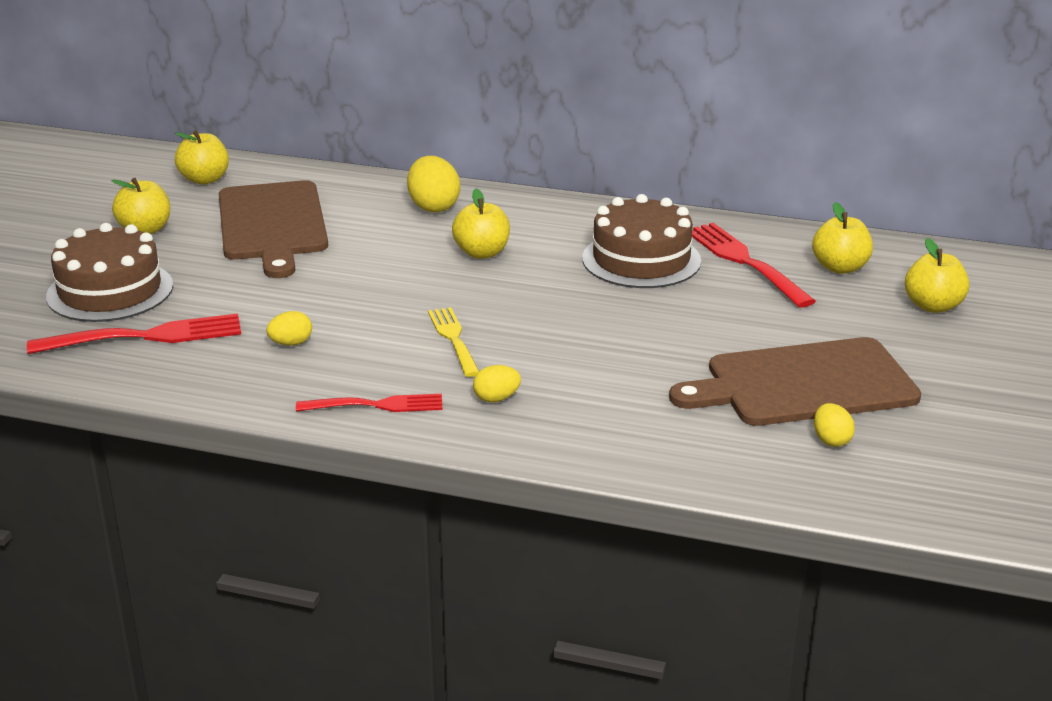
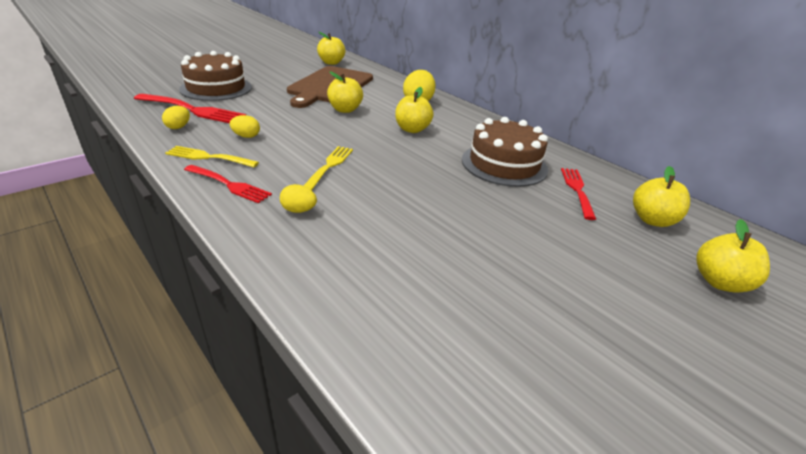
camera: 30 degrees right, 5 degrees up
yellow apple [111,178,170,234] -> yellow apple moved to [327,71,363,113]
brown cutting board [669,337,921,426] -> none
red fork [692,223,816,308] -> red fork [561,168,596,220], size x0.65
yellow egg [814,403,855,447] -> yellow egg moved to [162,106,190,129]
none -> yellow fork [165,146,259,167]

